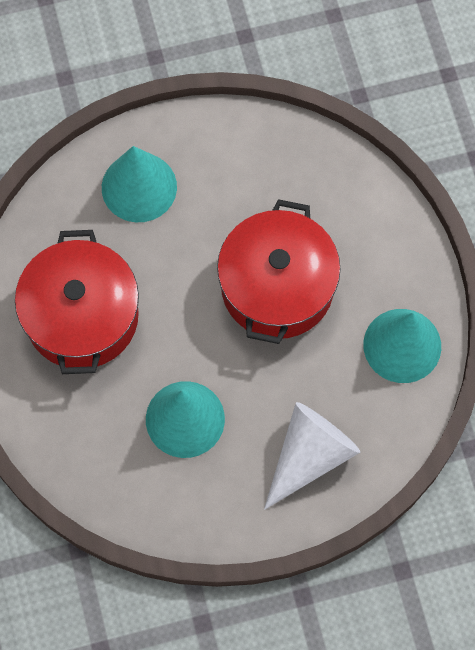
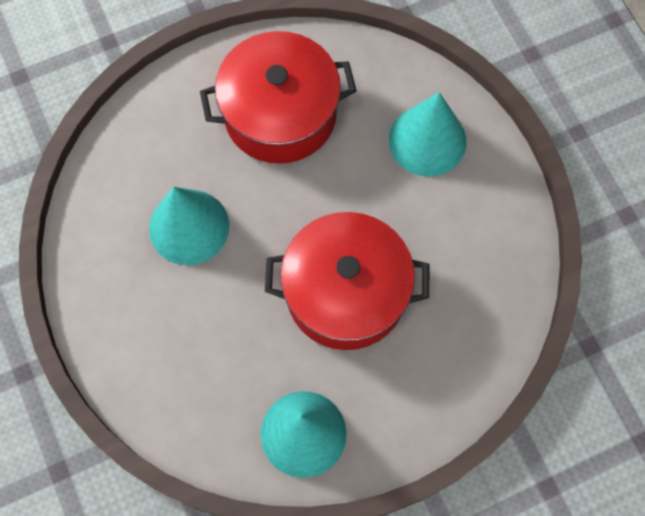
camera: 80 degrees right, 0 degrees up
white cone [264,402,360,510] -> none

